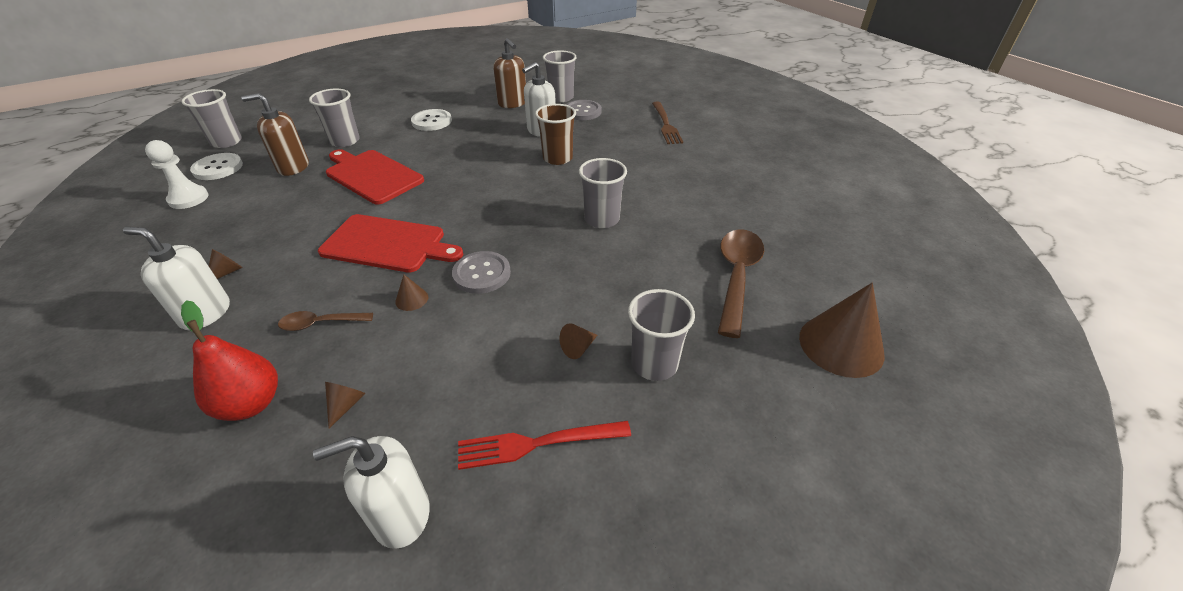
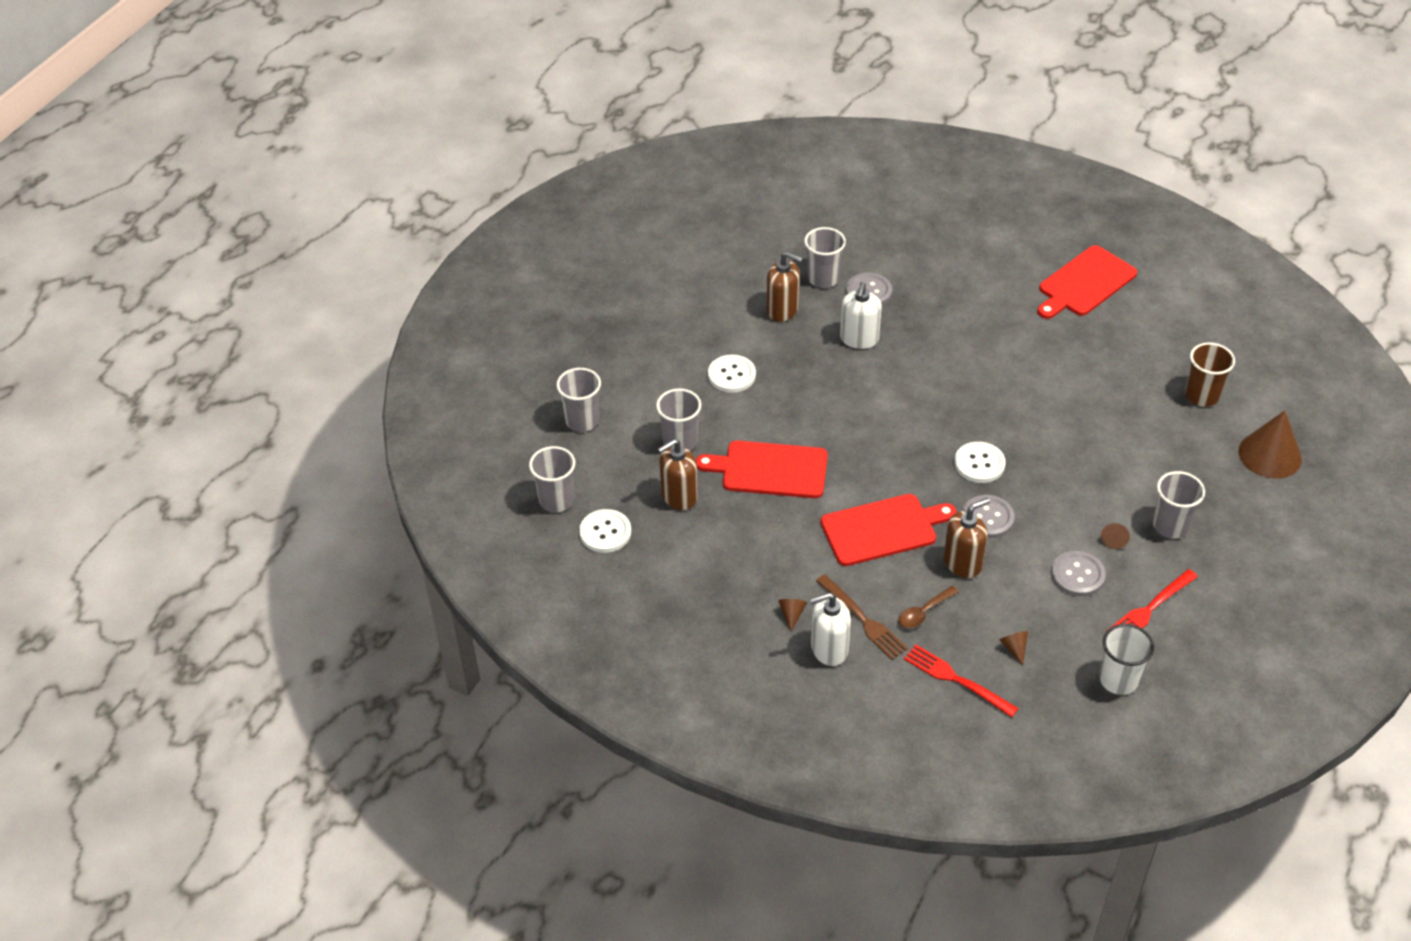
camera: 30 degrees left, 5 degrees up
white pawn [145,140,209,209] -> none
red pear [181,300,278,421] -> red fork [904,644,1019,717]
white soap dispenser [313,436,430,549] -> white cup [1100,624,1154,695]
brown cone [395,274,428,311] -> brown soap dispenser [944,498,990,578]
brown cup [535,104,576,165] -> brown cup moved to [1185,342,1235,407]
grey cup [579,158,627,228] -> grey cup moved to [556,368,601,432]
brown fork [652,102,683,144] -> brown fork moved to [816,574,908,660]
brown spoon [718,229,764,338] -> none
none -> white button [954,442,1006,483]
none -> red cutting board [1037,245,1137,319]
none -> grey button [1051,551,1106,596]

